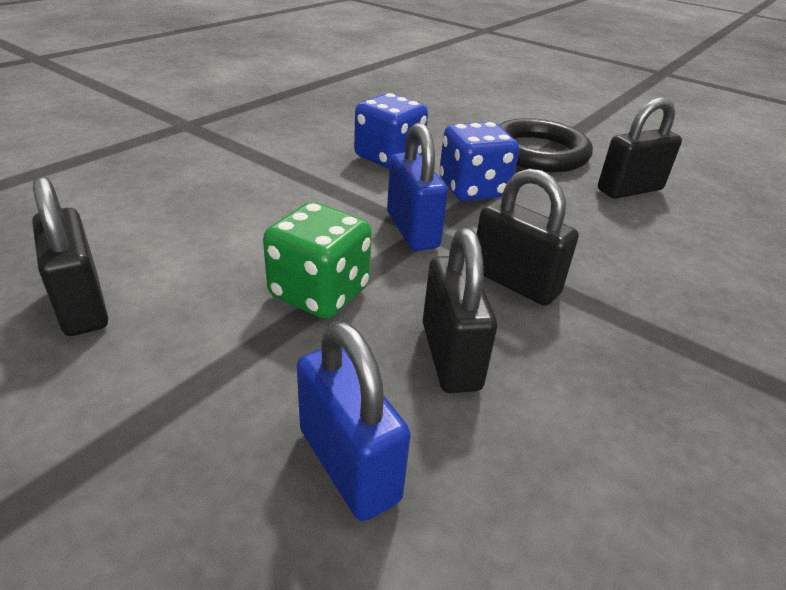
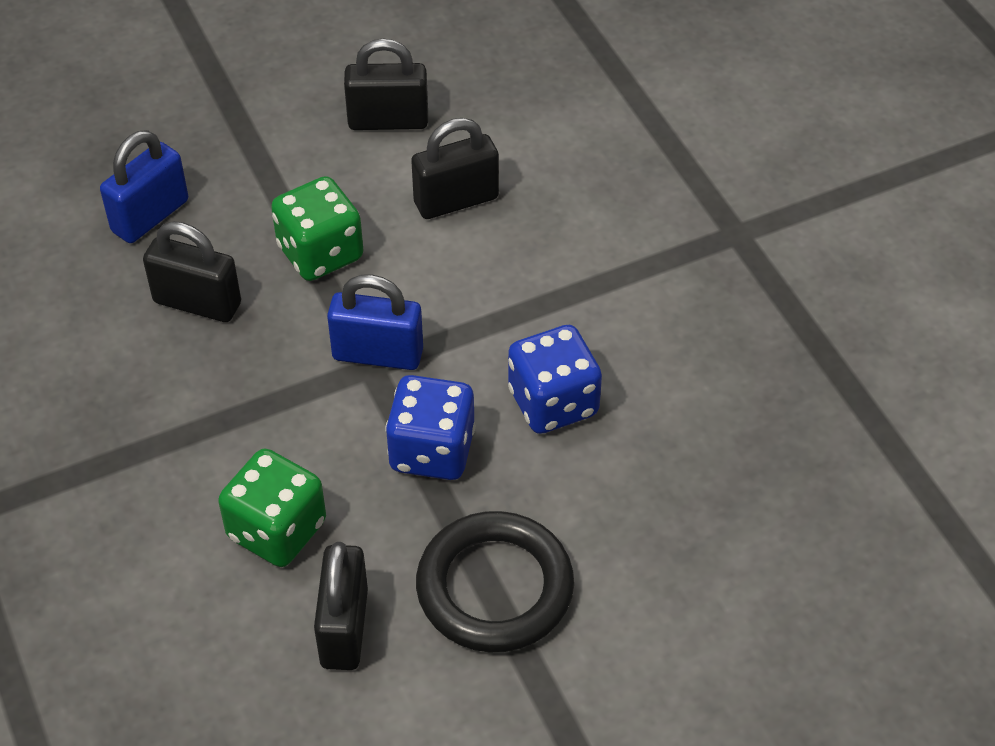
camera: 120 degrees right, 15 degrees up
blue padlock [297,321,411,521] -> blue padlock turned 45 degrees counterclockwise [100,130,188,243]
black padlock [476,169,579,306] -> black padlock moved to [411,118,499,219]
none -> green dice [218,449,326,567]

